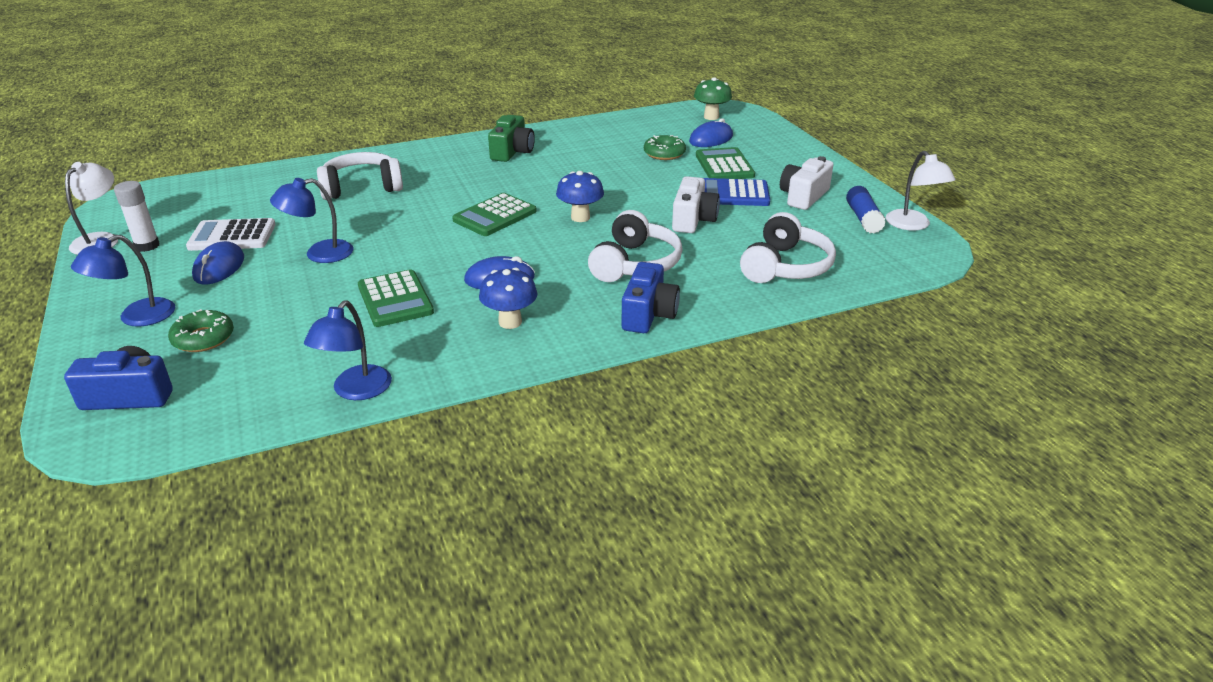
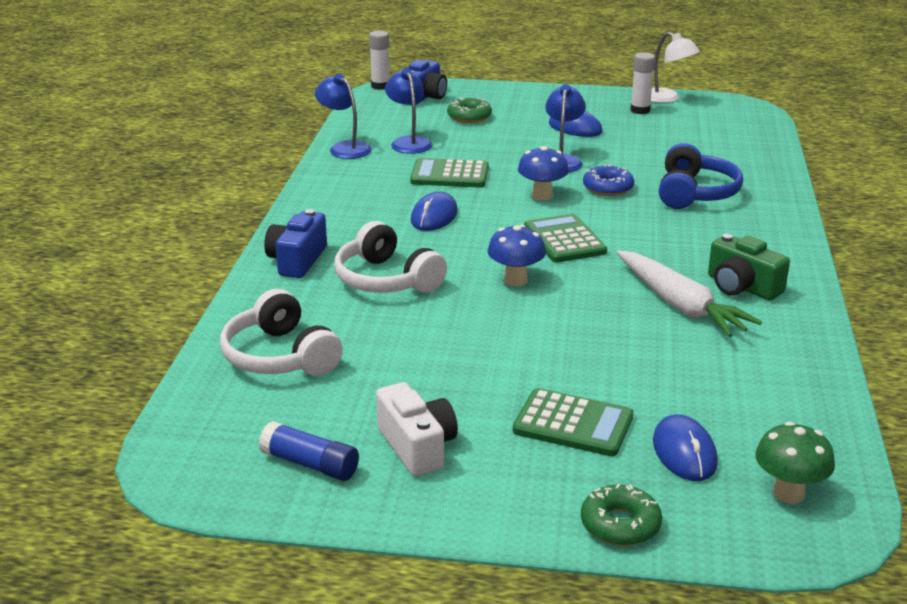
camera: 120 degrees right, 5 degrees down
blue lamp [71,235,175,327] -> blue lamp moved to [385,68,433,154]
white calculator [186,218,276,251] -> none
white headphones [317,152,403,200] -> blue headphones [659,143,743,209]
blue mushroom [479,268,538,329] -> blue mushroom moved to [518,146,569,201]
blue camera [622,262,680,333] -> blue camera turned 60 degrees clockwise [264,209,327,278]
green donut [644,135,686,160] -> green donut moved to [581,484,662,546]
white camera [672,176,720,233] -> none
blue calculator [704,178,770,206] -> none
white lamp [886,151,955,231] -> none
none -> white glue stick [369,31,389,90]
none -> blue donut [583,164,634,196]
none -> white carrot [617,251,762,337]

